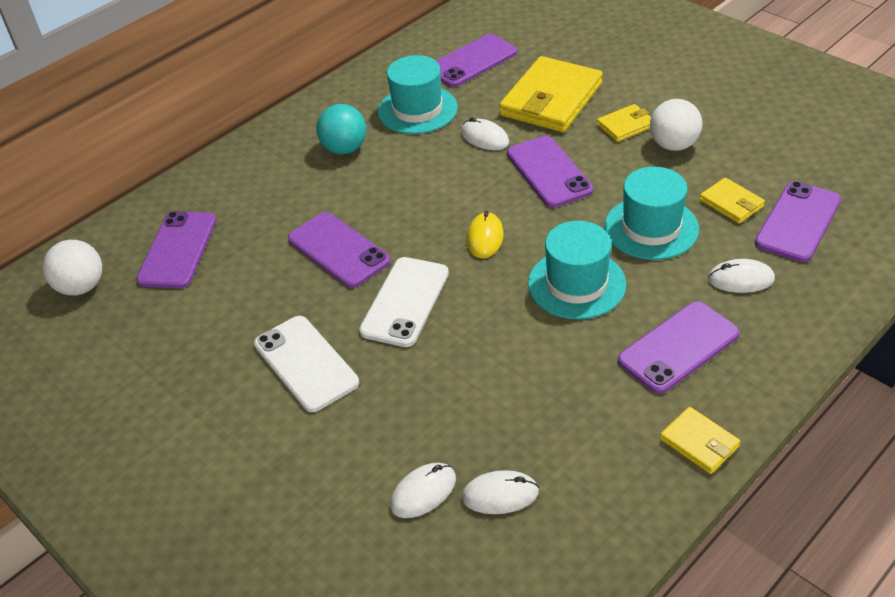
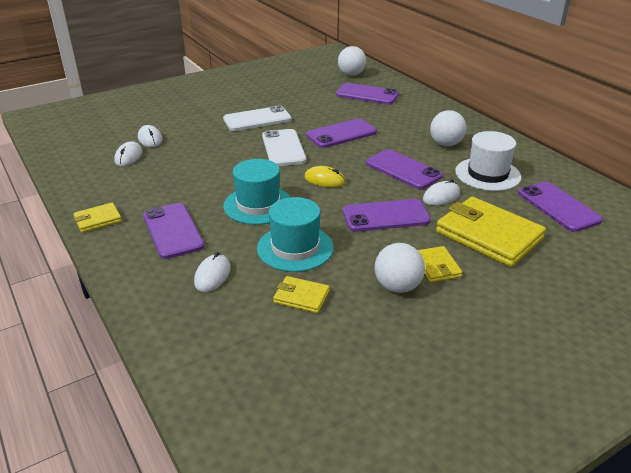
camera: 100 degrees right, 10 degrees down
turquoise ball [316,104,366,154] -> white ball [430,110,467,146]
white phone [359,257,449,347] -> white phone turned 45 degrees clockwise [262,129,306,166]
turquoise hat [378,55,458,134] -> white hat [455,131,521,191]
yellow wallet [700,177,765,224] -> yellow wallet turned 45 degrees clockwise [273,276,330,313]
purple phone [755,181,841,262] -> purple phone moved to [366,149,443,189]

